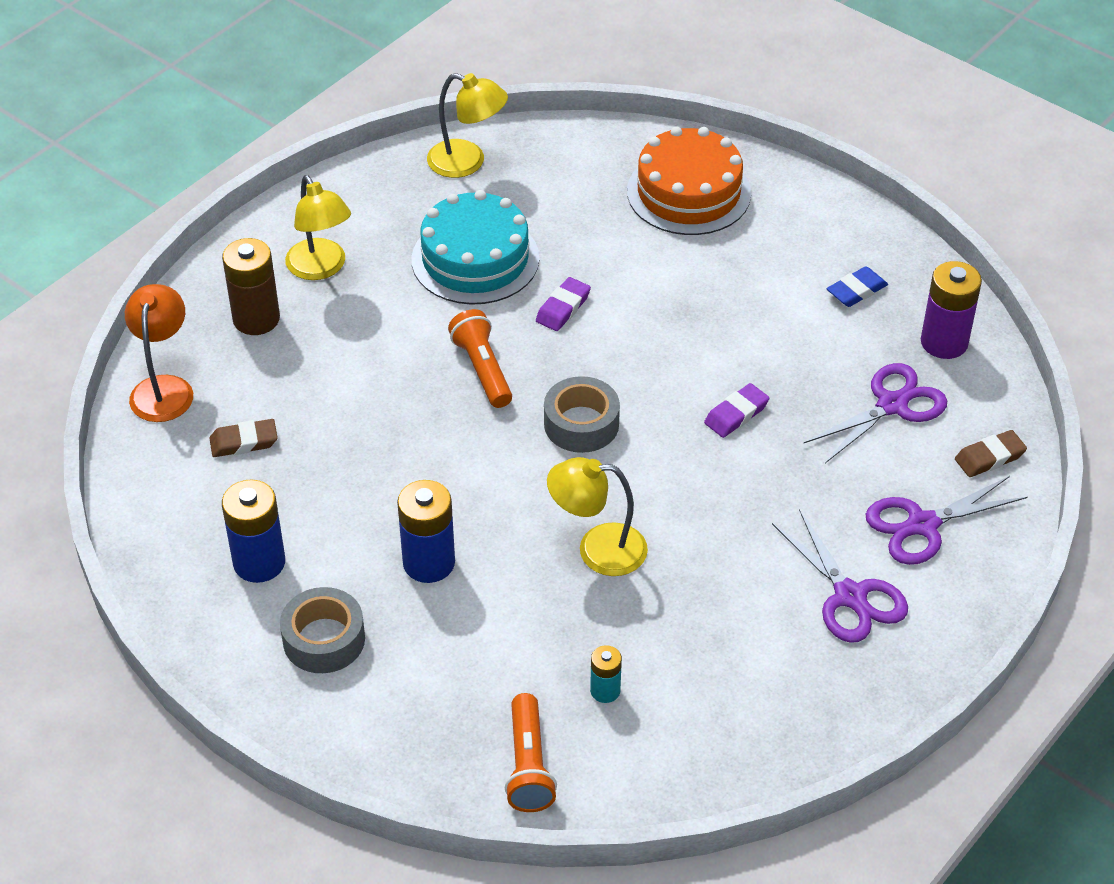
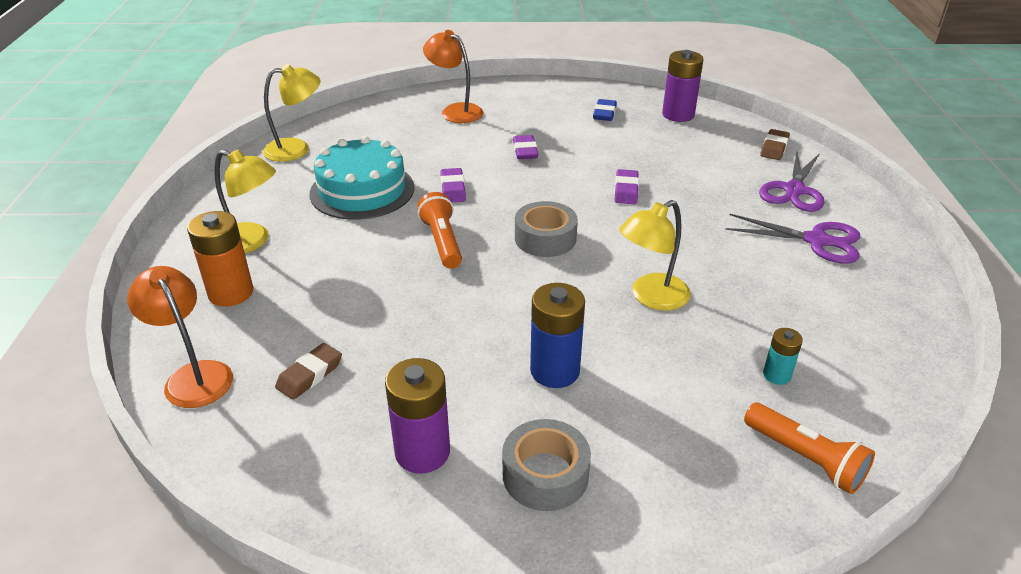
camera: 40 degrees left, 10 degrees down
brown battery [222,238,280,335] -> orange battery [187,211,253,307]
blue battery [222,479,285,583] -> purple battery [385,358,450,474]
orange flashlight [448,309,512,408] -> orange flashlight turned 45 degrees clockwise [417,192,462,269]
orange cake [627,126,751,235] -> orange lamp [423,30,483,123]
purple scissors [804,363,947,463] -> none
none -> purple eraser [513,135,538,159]

